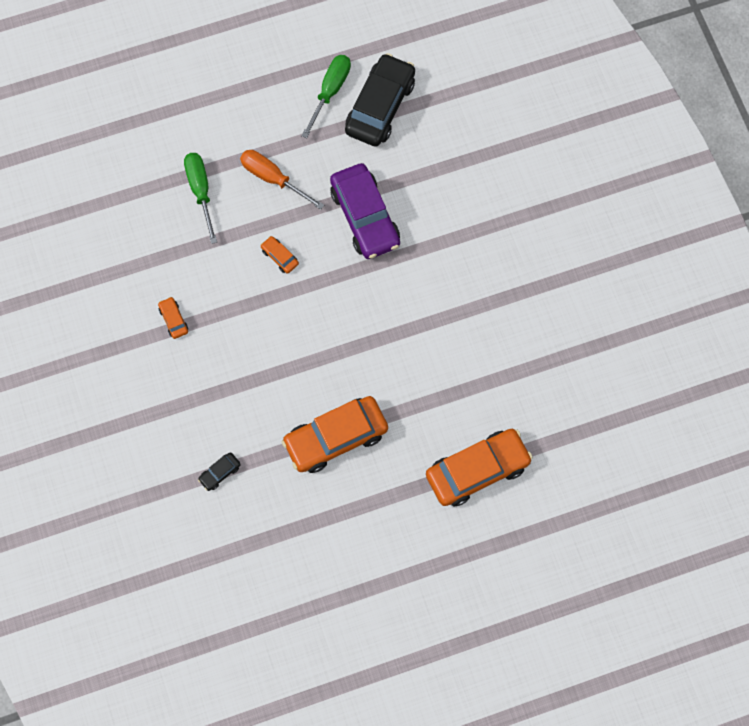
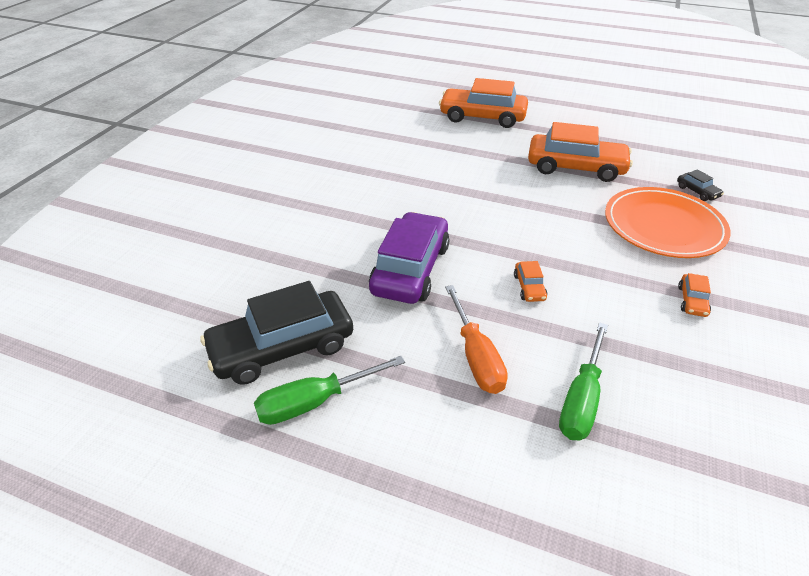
camera: 140 degrees left, 30 degrees down
black car [198,452,241,491] -> black car turned 60 degrees clockwise [677,169,724,201]
none -> orange plate [605,187,731,258]

